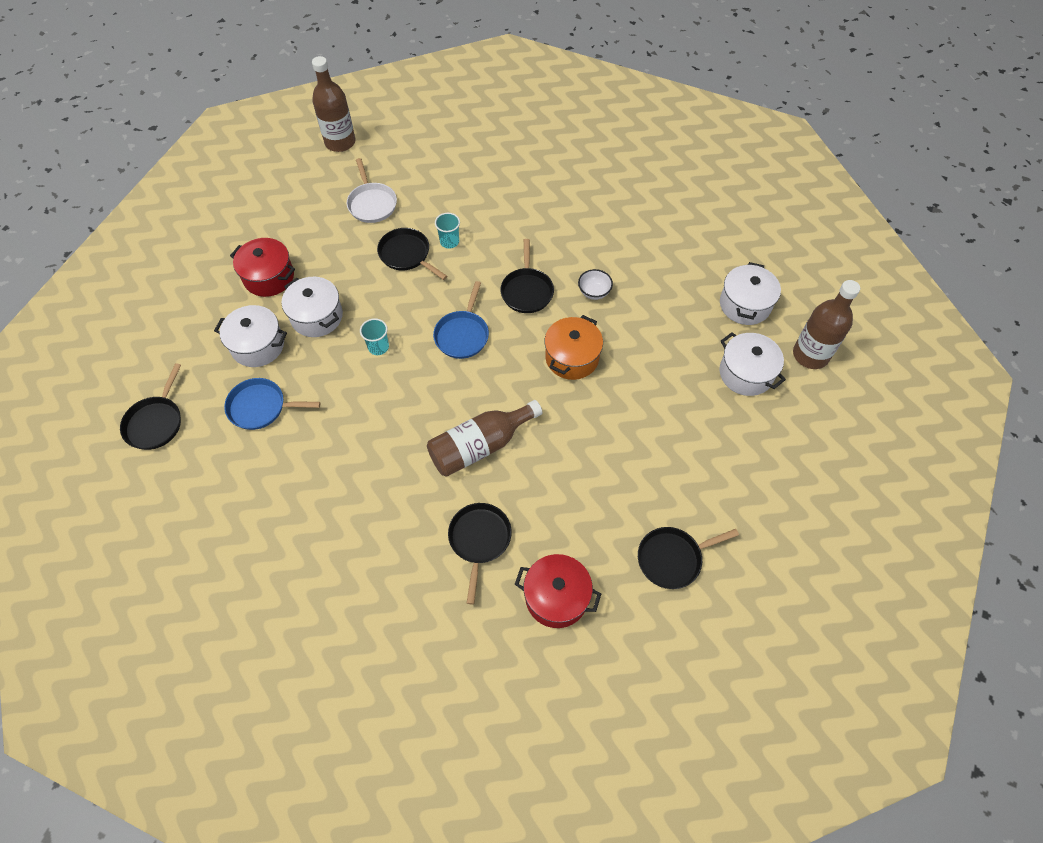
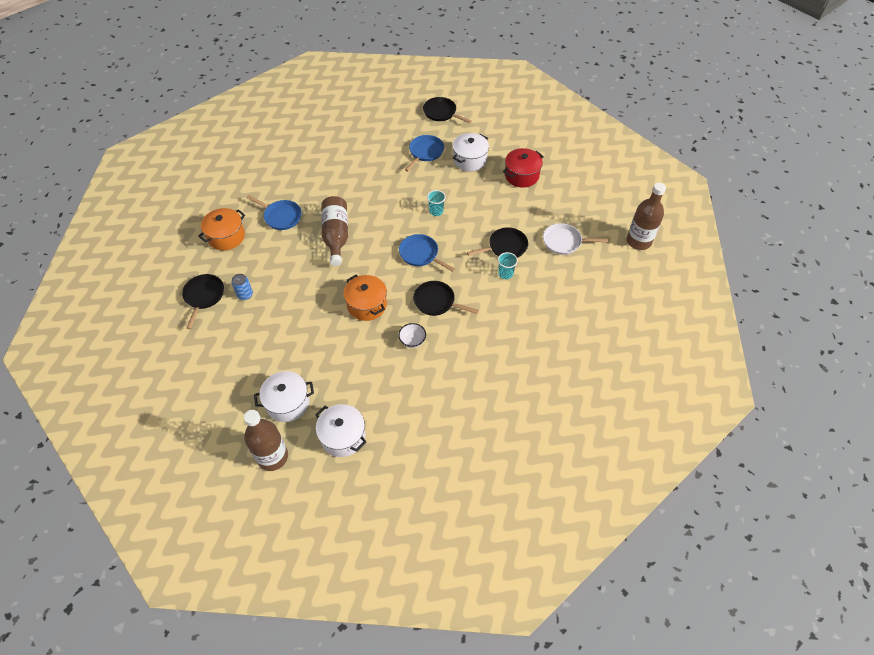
camera: 115 degrees right, 5 degrees down
white pot [282,277,343,337] -> none
black pan [448,503,512,604] -> blue pan [247,195,302,230]
red pot [515,554,601,628] -> orange pot [198,208,245,250]
none -> blue can [231,274,253,300]

